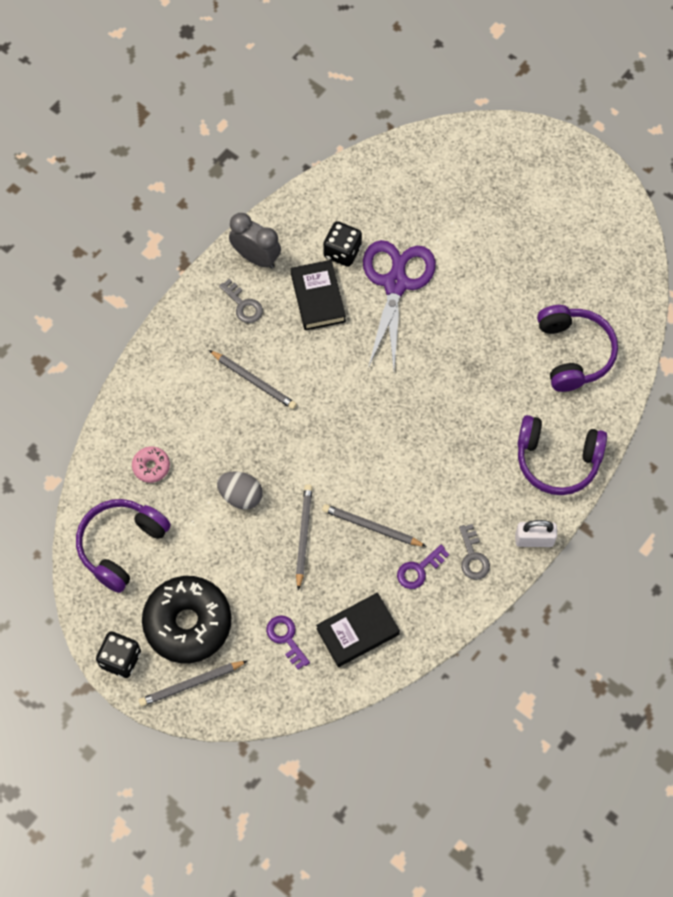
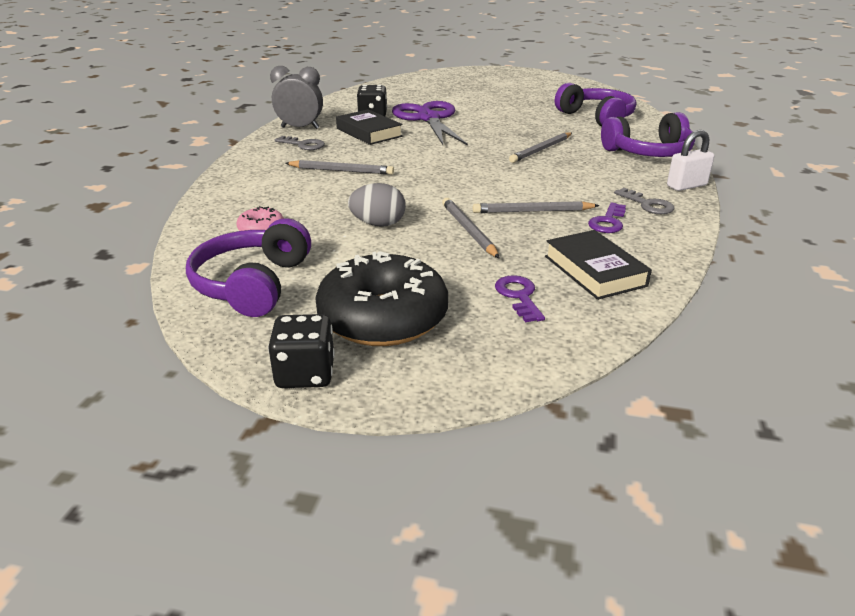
camera: 25 degrees left, 35 degrees down
grey pencil [139,661,247,706] -> grey pencil moved to [509,132,572,163]
purple key [266,615,310,670] -> purple key turned 45 degrees clockwise [495,275,545,322]
black book [316,592,400,667] -> black book turned 60 degrees counterclockwise [545,230,652,300]

